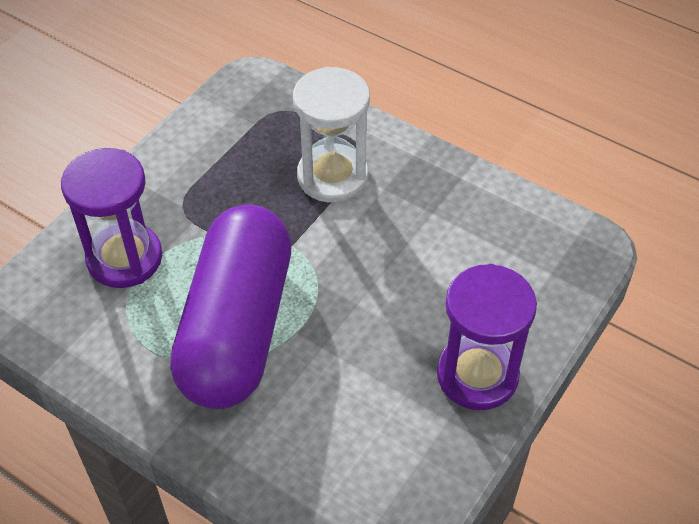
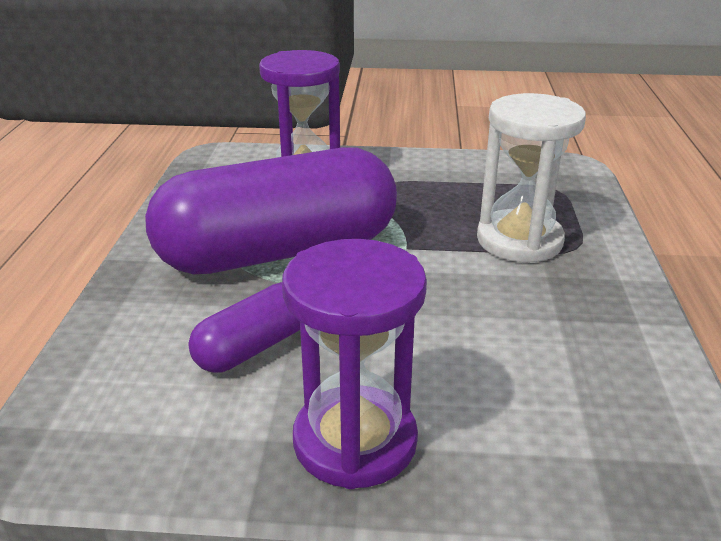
camera: 60 degrees right, 20 degrees down
none -> purple capsule [188,282,300,373]

